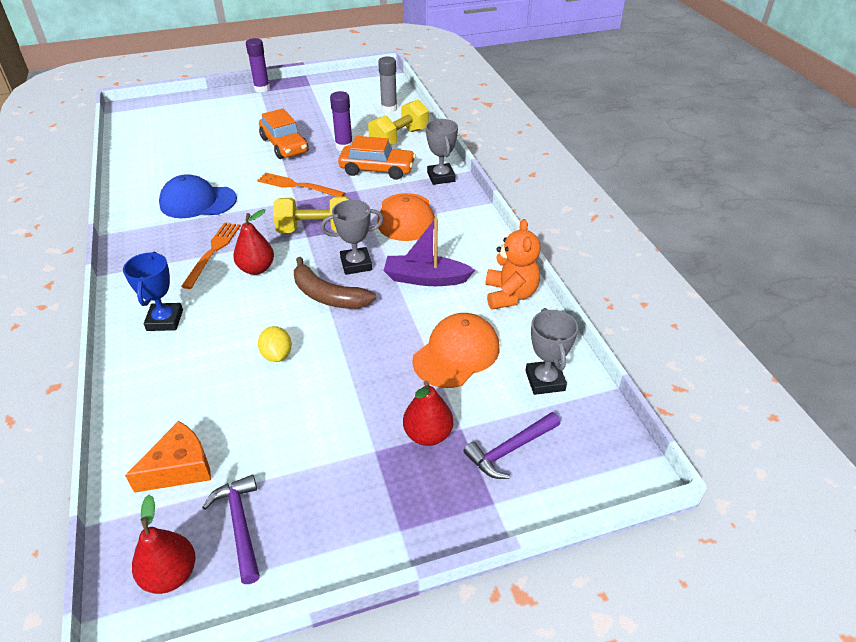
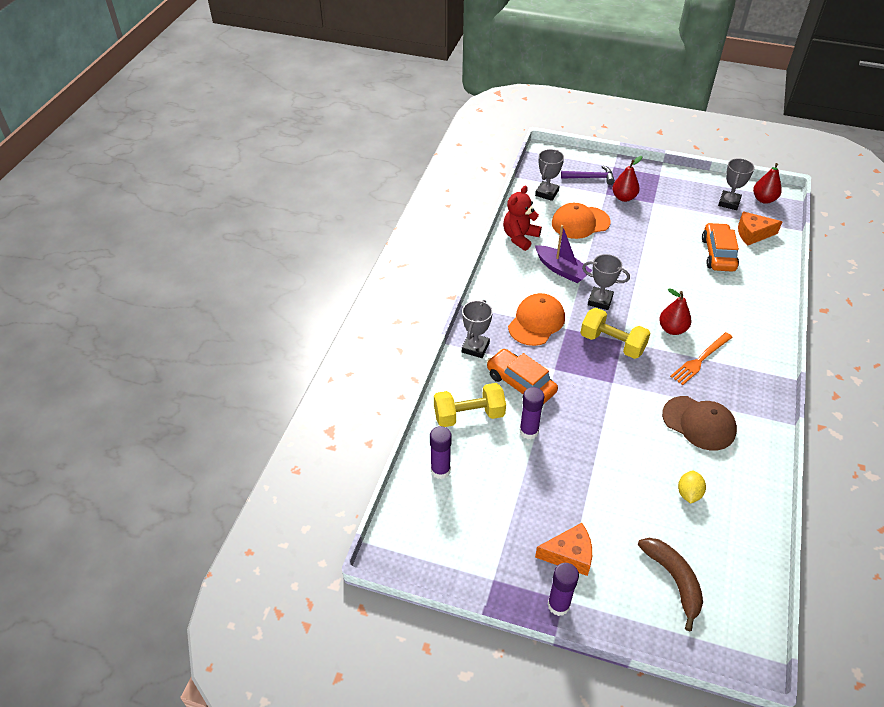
camera: 145 degrees left, 5 degrees up
blue trophy [123,252,183,331] -> none
blue cap [159,174,237,218] -> brown cap [662,396,737,451]
purple hammer [202,475,260,584] -> grey trophy [718,158,754,210]
orange fork [257,172,345,197] -> none
yellow lemon [258,326,292,362] -> yellow lemon moved to [678,471,706,503]
orange car [259,108,308,159] -> orange car moved to [702,223,739,272]
brown banana [294,257,376,309] -> brown banana moved to [638,538,703,631]
grey glue stick [378,56,397,113] -> purple glue stick [430,426,452,479]
orange teddy bear [486,219,540,310] -> red teddy bear [503,185,542,251]
none -> orange cheese [535,523,592,576]

